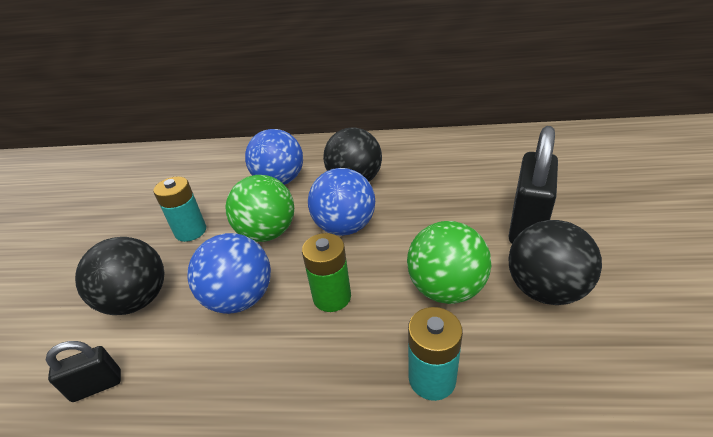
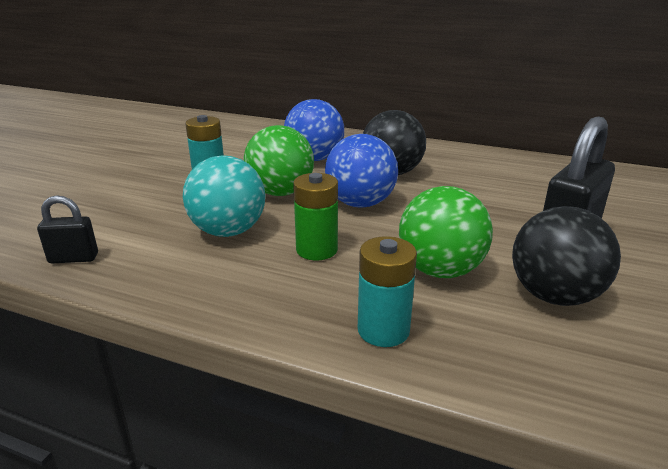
camera: 15 degrees right, 10 degrees down
black ball [75,237,164,315] -> none
blue ball [187,233,271,314] -> turquoise ball [183,155,265,237]

